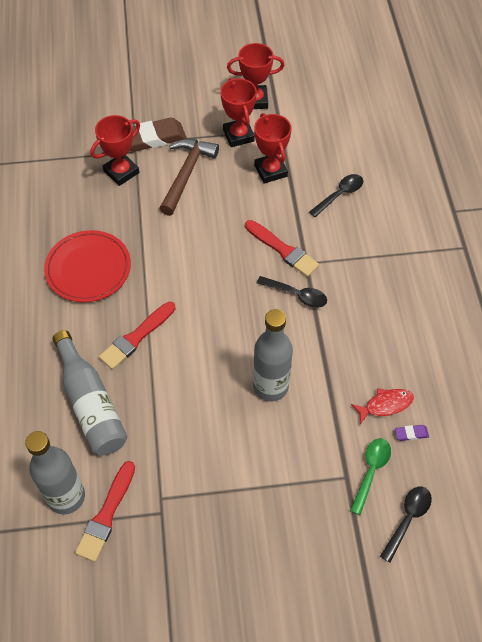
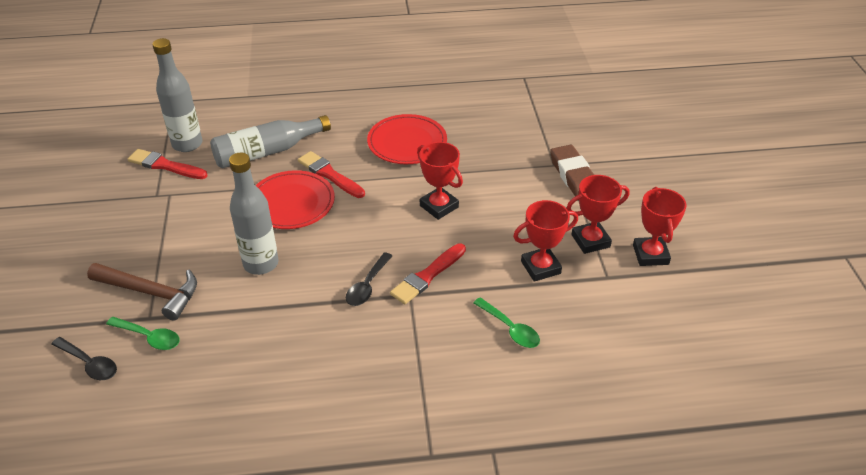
camera: 90 degrees right, 15 degrees down
red trophy [90,115,140,186] -> red trophy moved to [417,142,463,220]
brown hammer [159,139,219,216] -> brown hammer moved to [87,263,197,321]
black spoon [309,174,363,217] -> green spoon [473,297,540,348]
red fish [351,388,414,425] -> none
purple eraser [395,425,429,441] -> none
none -> red plate [255,170,335,229]

